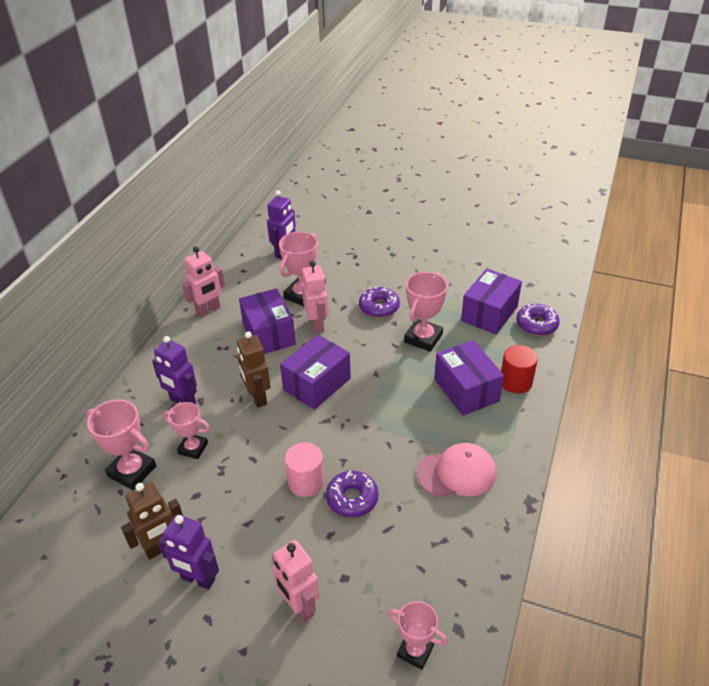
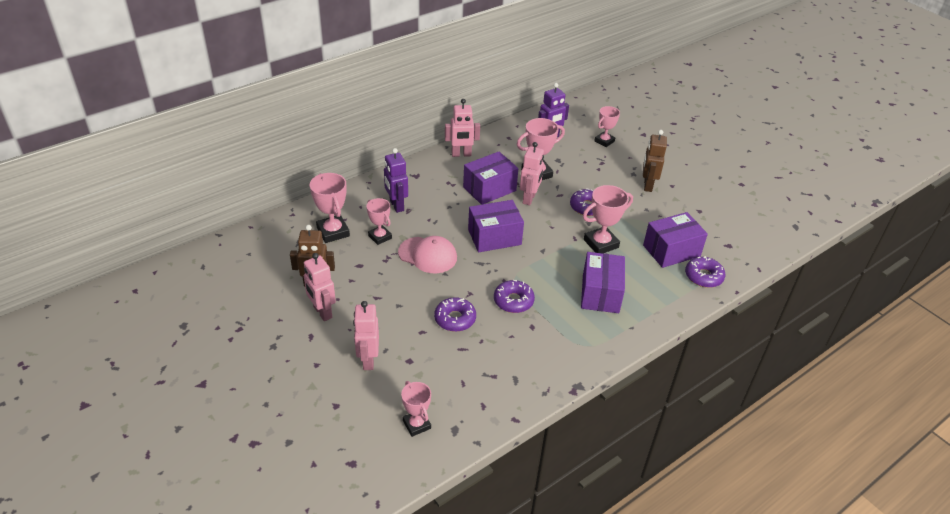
camera: 30 degrees right, 0 degrees up
purple robot [158,514,219,590] -> pink robot [304,253,336,321]
brown robot [237,331,271,408] -> brown robot moved to [643,130,667,192]
purple box [239,288,296,354] -> purple box turned 45 degrees clockwise [463,152,518,205]
pink cylinder [285,442,325,497] -> none
pink cap [416,443,496,497] -> pink cap moved to [398,236,457,273]
red cylinder [501,345,538,394] -> none
none -> purple donut [494,280,535,313]
none -> pink trophy [594,106,620,147]

